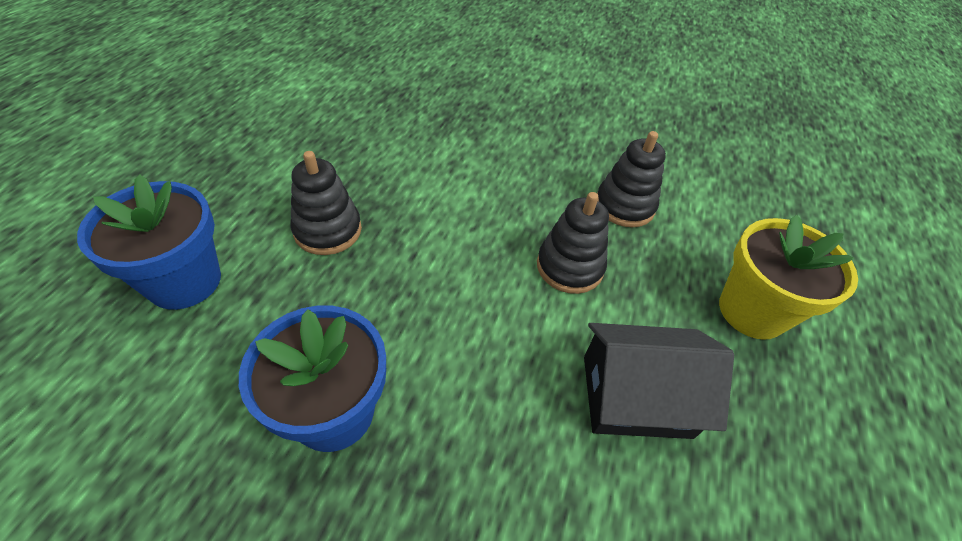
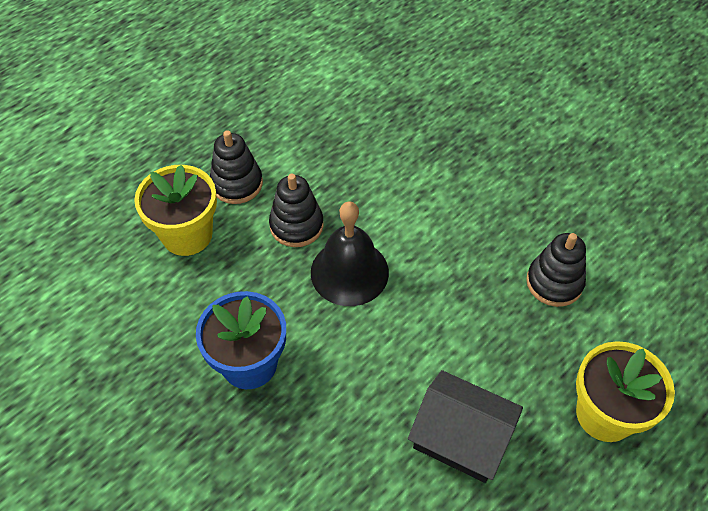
camera: 30 degrees right, 5 degrees up
blue flower pot [77,174,221,310] -> yellow flower pot [134,165,217,256]
black stacking toy [537,192,609,294] -> black stacking toy moved to [210,130,263,204]
none -> black bell [311,201,389,306]

